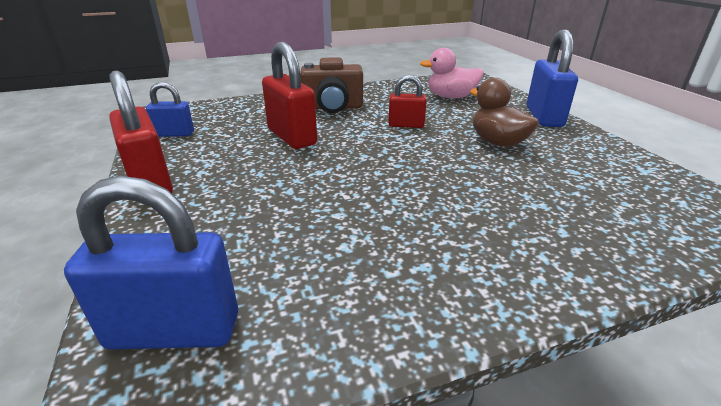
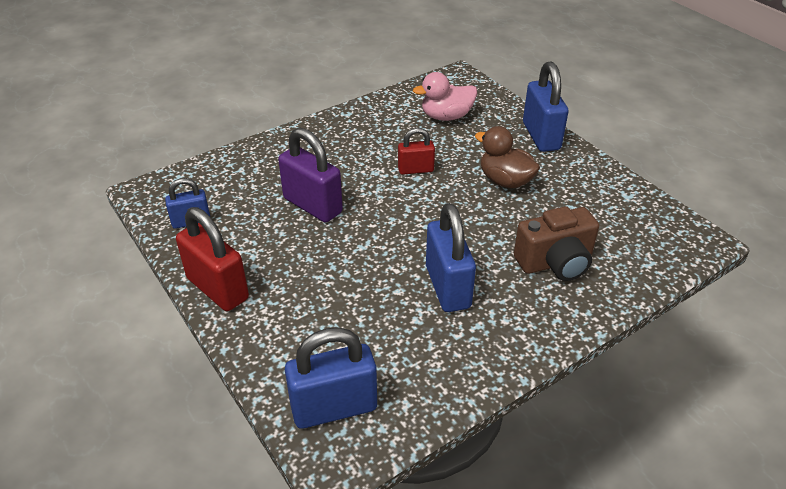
camera: 15 degrees left, 10 degrees up
red padlock [262,42,317,149] -> purple padlock [278,128,343,222]
brown camera [300,57,363,113] -> brown camera moved to [514,206,599,281]
none -> blue padlock [426,203,476,312]

